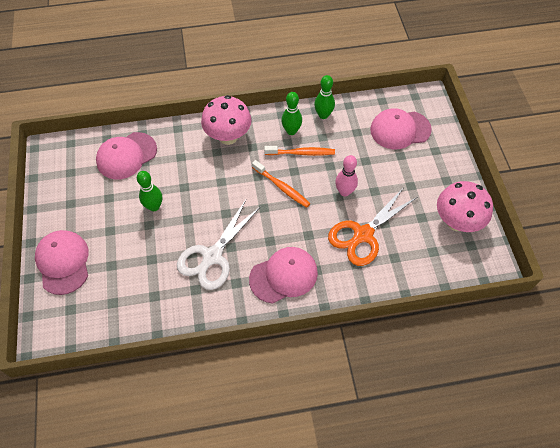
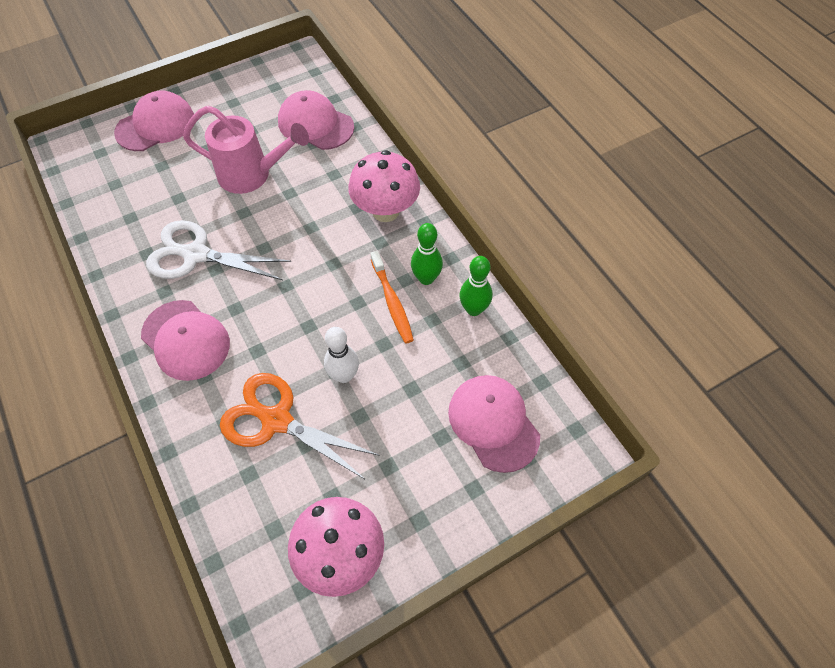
camera: 70 degrees right, 0 degrees up
green bowling pin [137,171,162,211] -> pink watering can [183,106,309,194]
orange toothbrush [252,160,310,208] -> none
pink bowling pin [335,155,358,196] -> white bowling pin [324,327,359,383]

